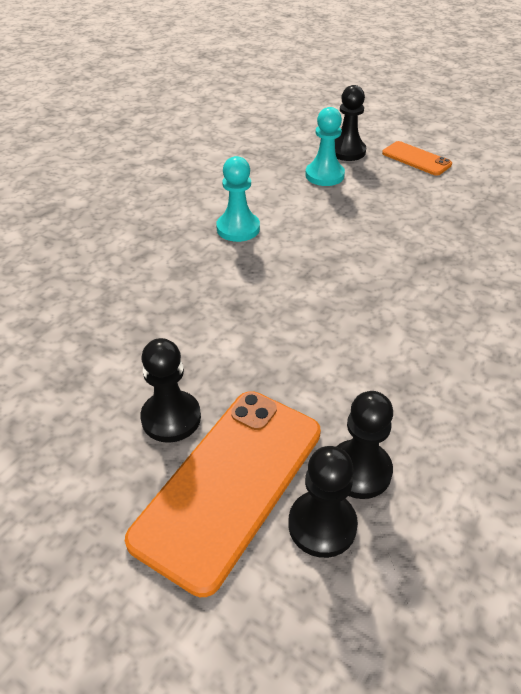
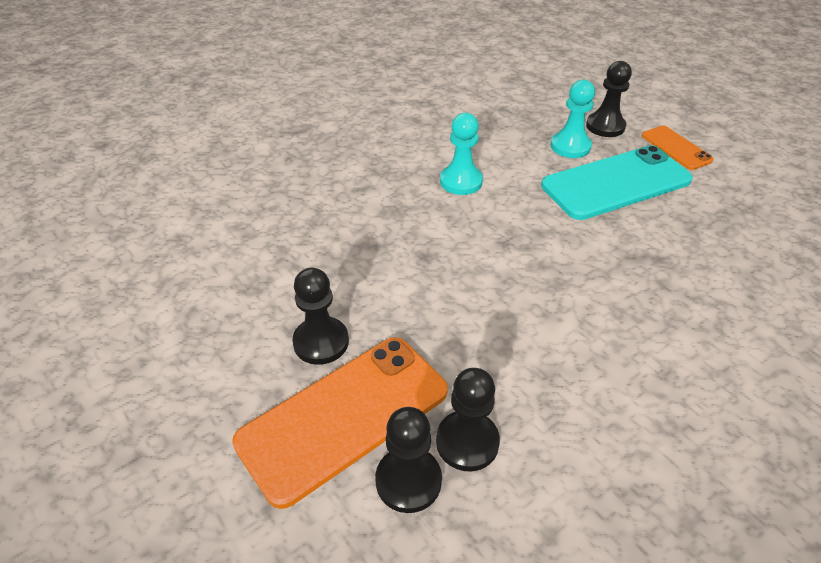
camera: 20 degrees right, 0 degrees up
none -> turquoise phone [541,145,693,220]

